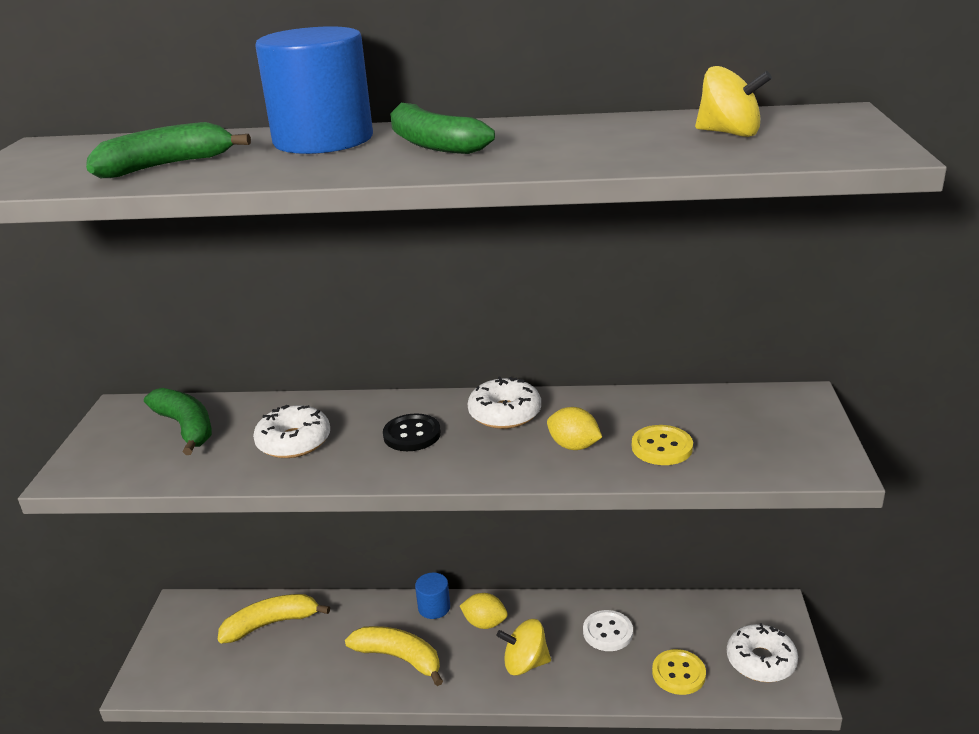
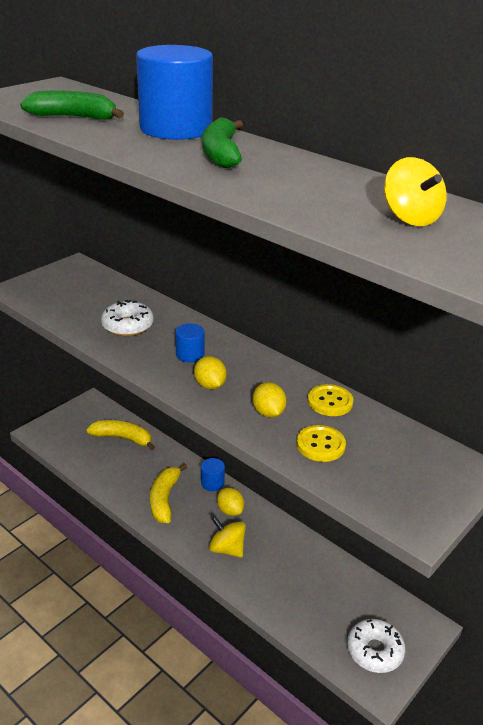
camera: 35 degrees right, 5 degrees up
green banana [144,388,212,455] -> none
yellow banana [345,626,443,686] -> yellow banana turned 150 degrees counterclockwise [150,463,187,523]
black button [383,413,441,451] -> blue cylinder [175,324,205,362]
white donut [468,377,541,429] -> none
white button [583,610,633,651] -> none
yellow button [652,649,706,695] -> yellow button moved to [308,384,354,416]
none -> yellow lemon [194,356,227,389]

